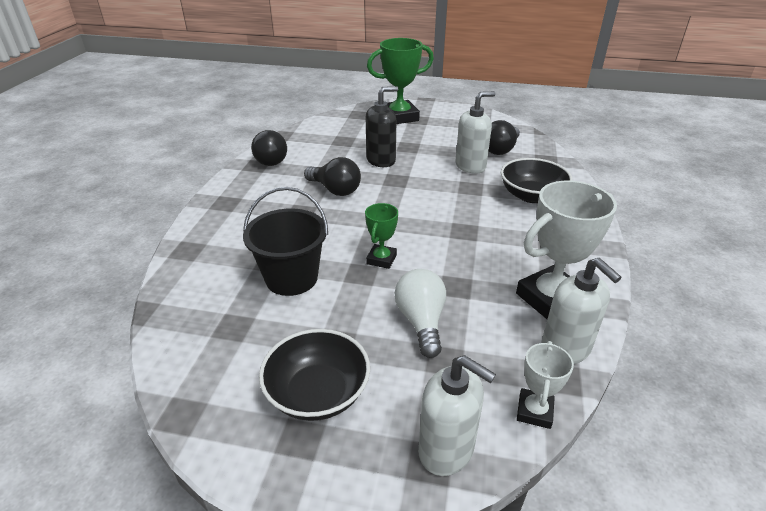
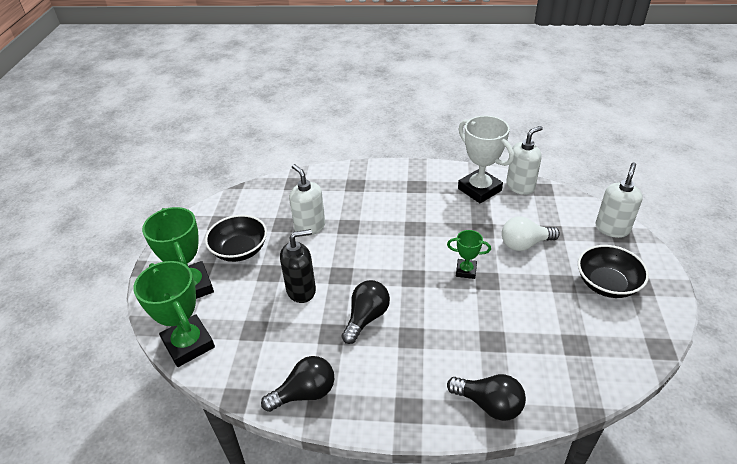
camera: 95 degrees left, 5 degrees up
black bucket [243,187,328,296] -> none
black soap dispenser [366,86,398,167] -> black soap dispenser turned 105 degrees clockwise [280,229,316,303]
black light bulb [489,120,520,155] -> black light bulb moved to [447,374,526,421]
black bowl [501,158,572,203] -> black bowl moved to [205,215,267,262]
white trophy [517,341,574,429] -> none
none -> green trophy [133,261,215,367]

